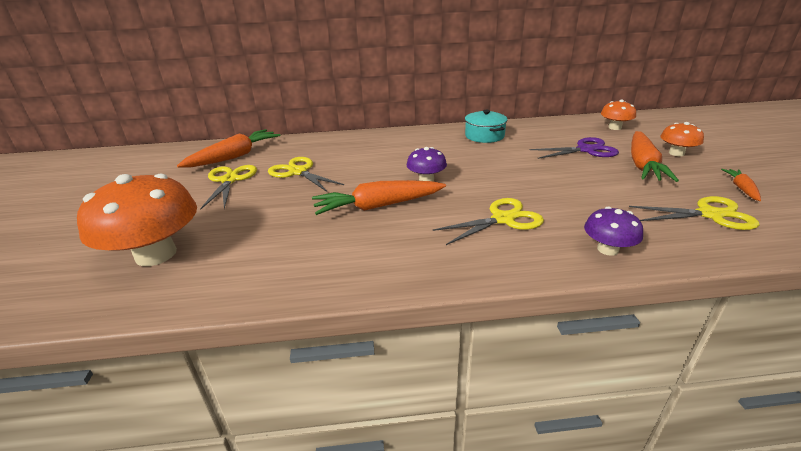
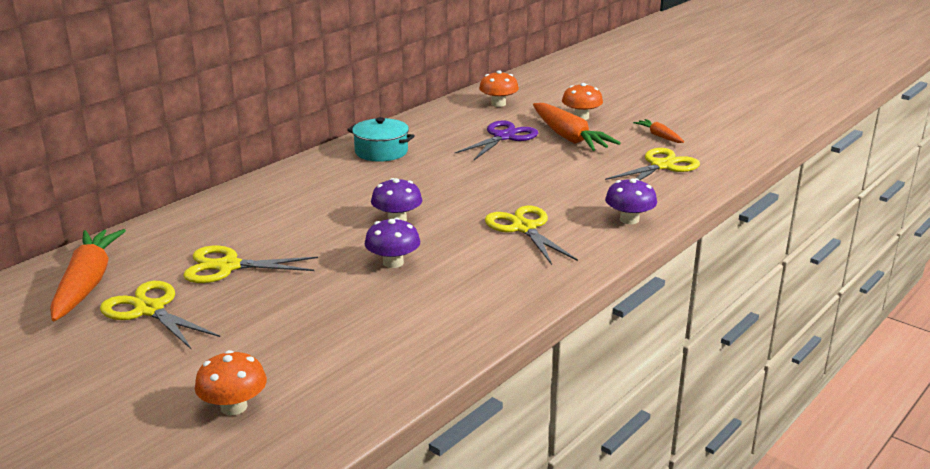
camera: 45 degrees left, 5 degrees down
orange mushroom [77,174,197,266] -> orange mushroom [195,350,267,415], size x0.50
orange carrot [312,180,446,215] -> purple mushroom [365,218,420,268]
yellow scissors [433,198,544,245] -> yellow scissors turned 45 degrees counterclockwise [485,206,578,265]

